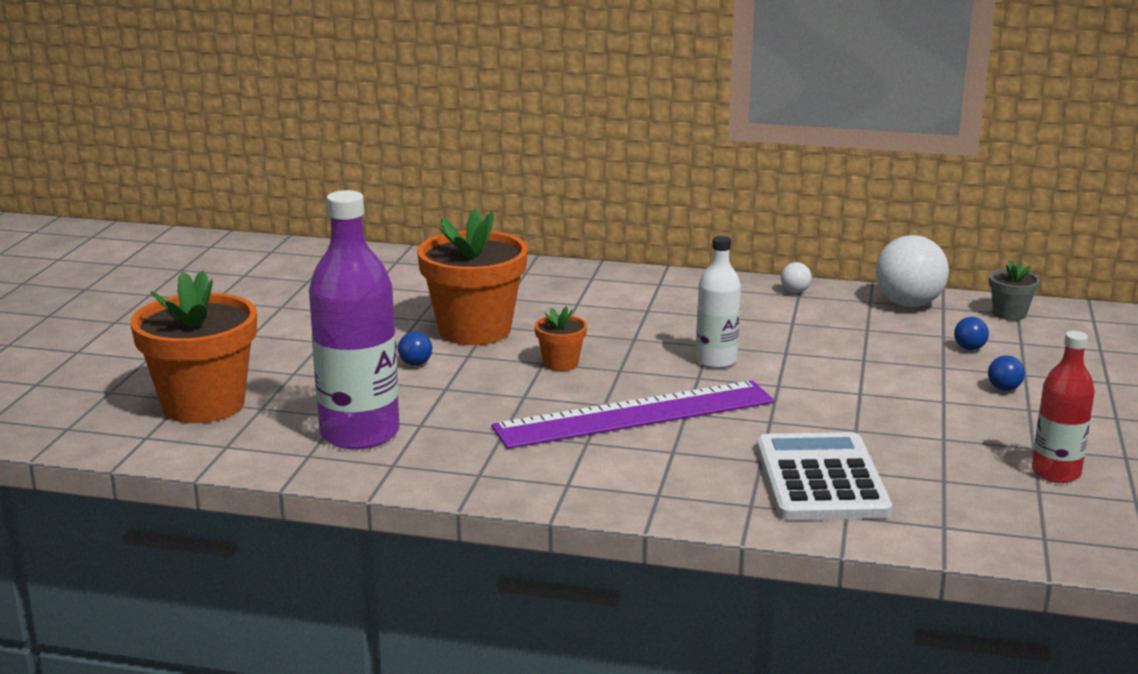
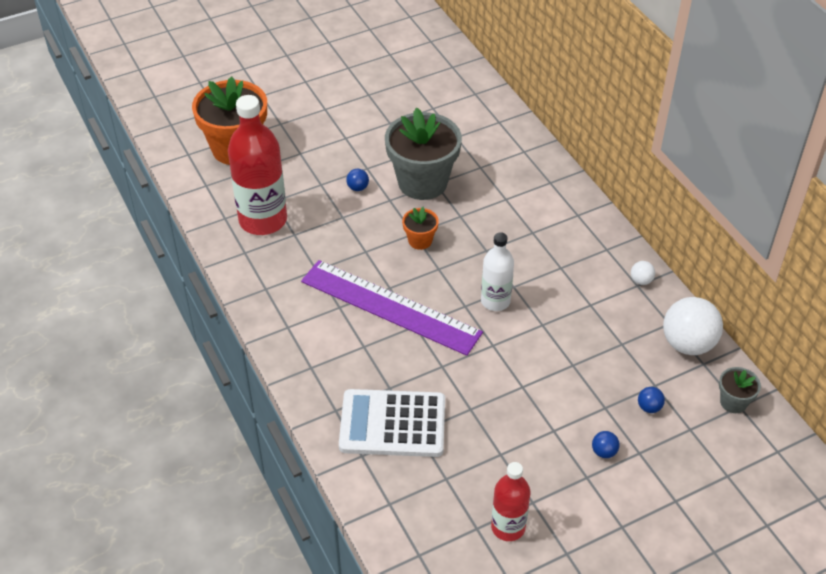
camera: 50 degrees right, 25 degrees up
purple bottle [309,190,400,450] -> red bottle [228,95,287,235]
orange flower pot [417,208,528,345] -> grey flower pot [385,108,462,200]
white calculator [757,432,892,520] -> white calculator turned 135 degrees counterclockwise [339,389,445,457]

